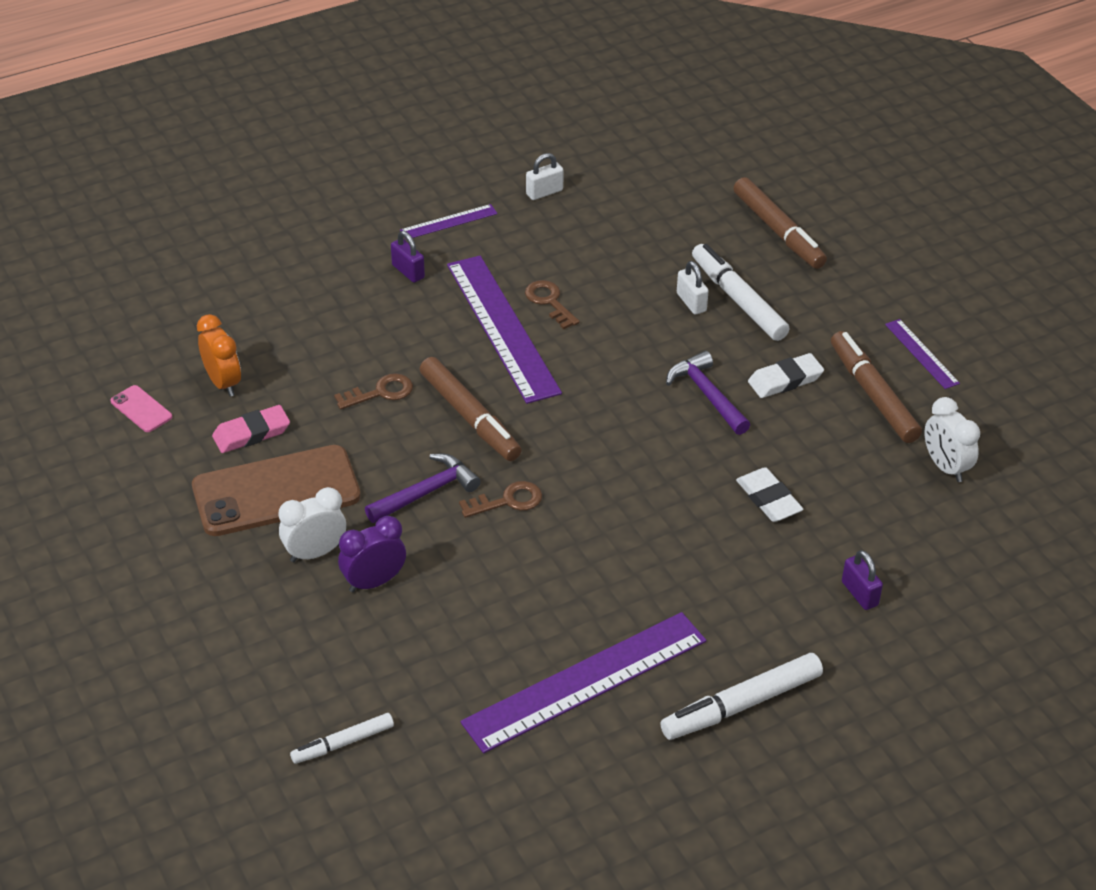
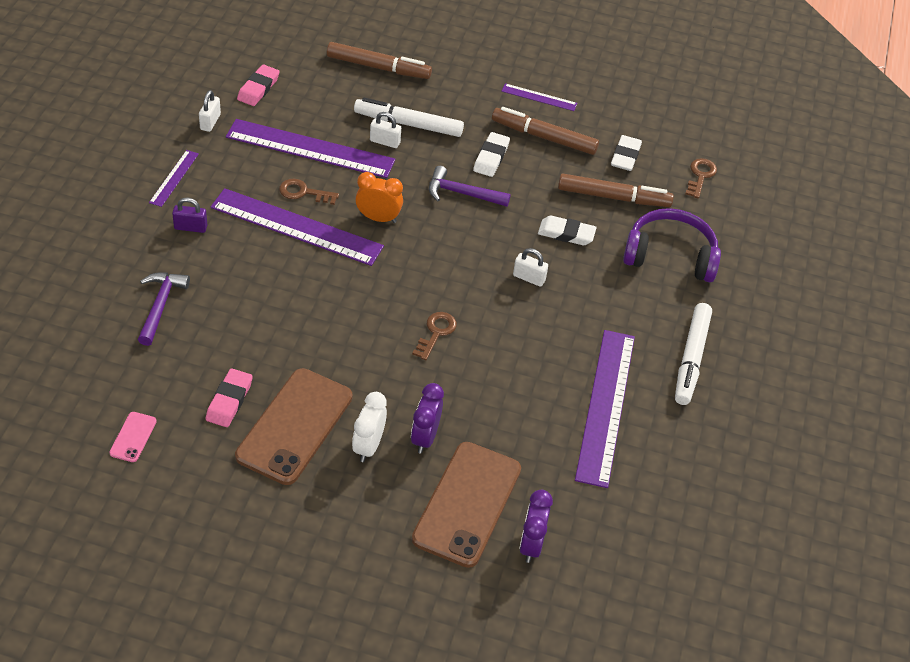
camera: 50 degrees left, 5 degrees up
pink phone [110,385,172,432] -> pink phone turned 75 degrees counterclockwise [109,412,157,462]
orange clock [197,314,241,397] -> orange clock moved to [355,172,403,223]
white marker [290,713,394,764] -> purple clock [519,490,553,563]
brown key [334,373,413,409] -> brown key moved to [685,158,717,199]
purple hammer [365,454,481,523] -> purple hammer moved to [138,273,190,346]
brown marker [420,357,522,461] -> brown marker moved to [558,174,674,207]
purple padlock [842,550,883,610] -> purple headphones [623,208,721,282]
white clock [924,397,980,482] -> white eraser [611,135,642,171]
none -> purple ruler [226,119,395,178]
none -> pink eraser [237,64,280,106]
none -> brown phone [412,442,521,568]
none -> white padlock [513,248,548,287]

